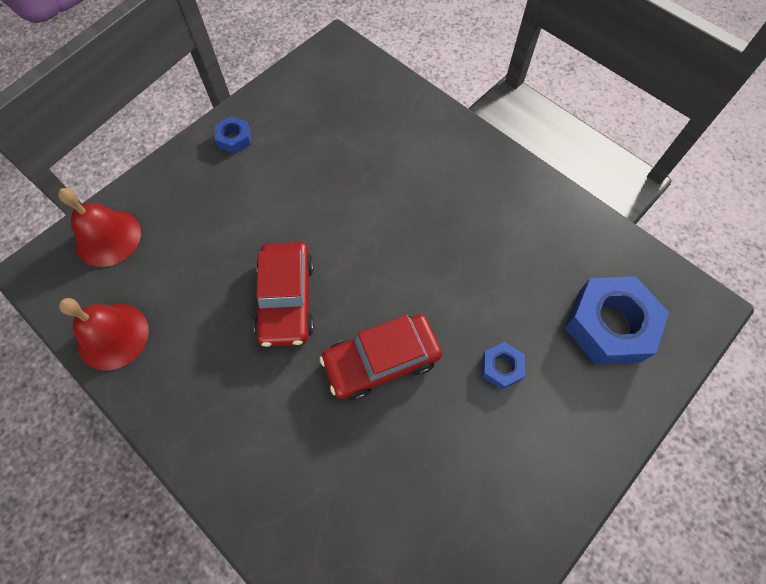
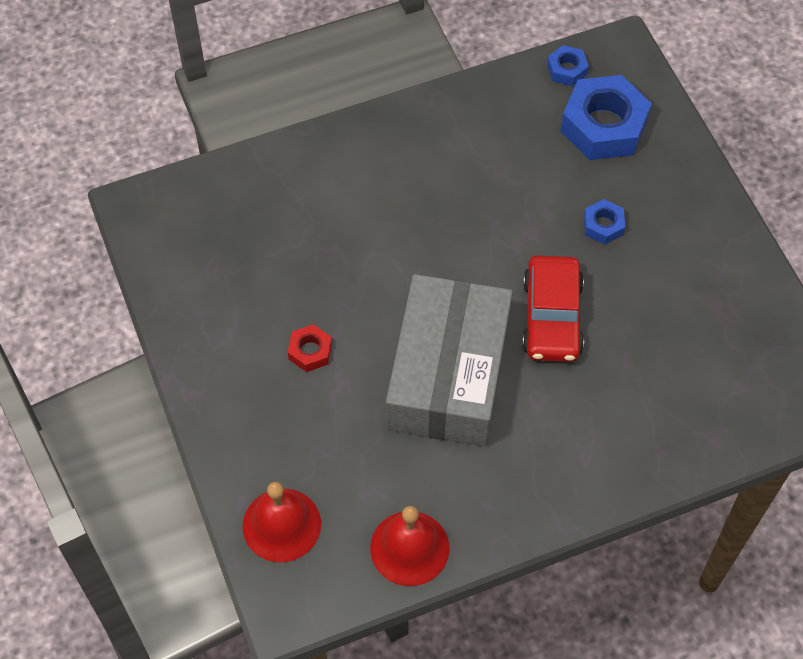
camera: 65 degrees left, 5 degrees down
blue nut [215,116,251,154] -> blue nut moved to [547,45,589,86]
red car [254,242,314,347] -> grey box [386,274,513,447]
none -> red nut [288,324,332,372]

